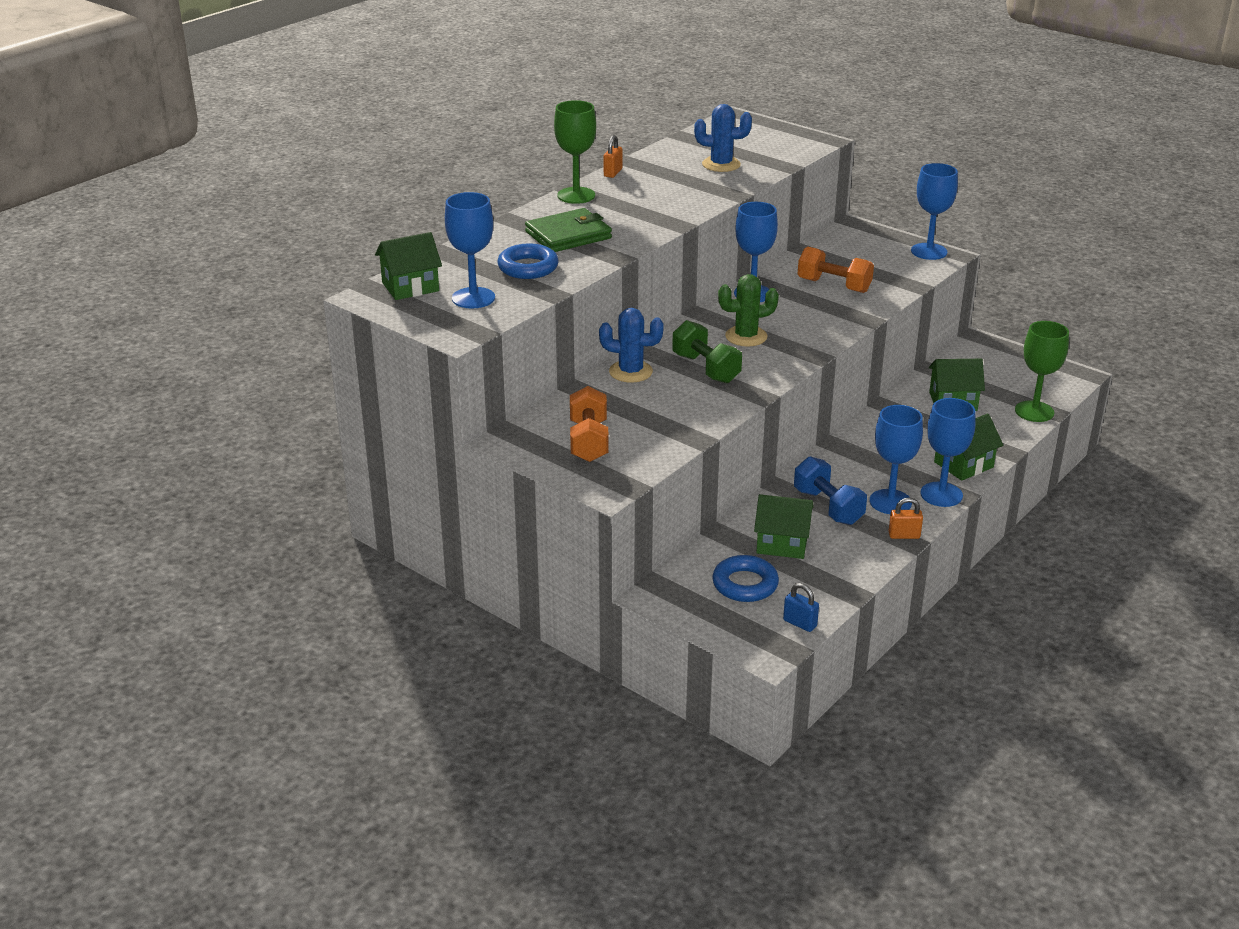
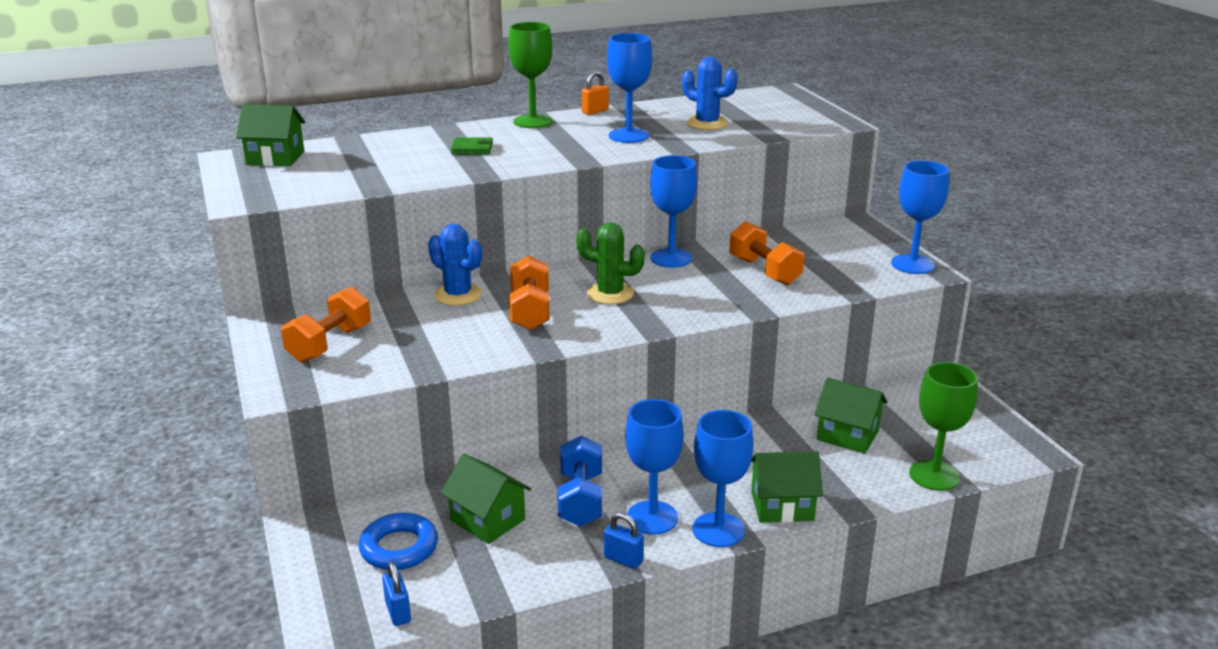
camera: 30 degrees right, 5 degrees down
blue goblet [445,192,495,308] -> blue goblet moved to [607,33,652,143]
blue ring [497,244,558,279] -> none
green wallet [525,208,612,252] -> green wallet [451,137,493,154], size x0.54
green dumbbell [672,320,742,383] -> orange dumbbell [509,256,550,330]
orange padlock [888,497,923,539] -> blue padlock [604,512,644,569]

